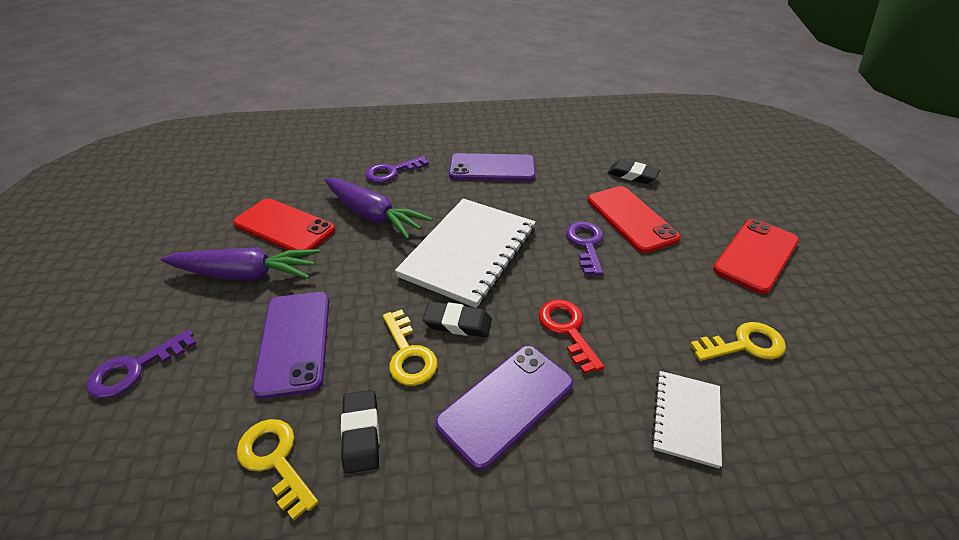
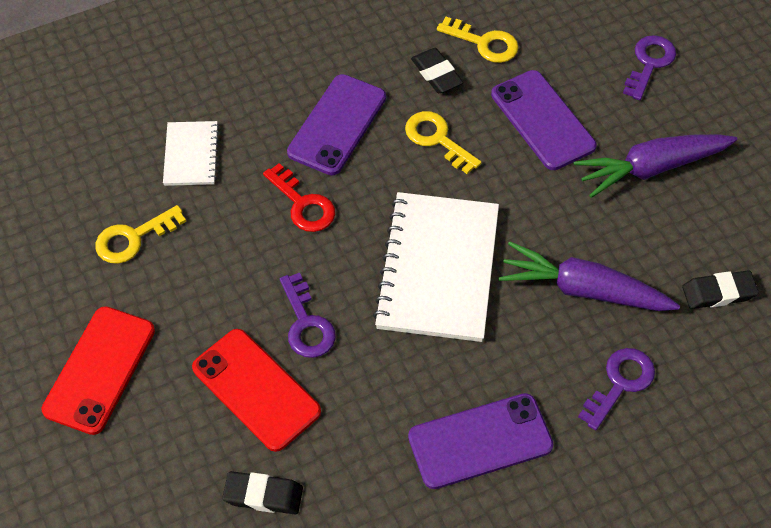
camera: 160 degrees right, 15 degrees up
red phone [233,198,336,250] -> none
black eraser [423,302,492,337] -> black eraser moved to [682,270,759,309]

